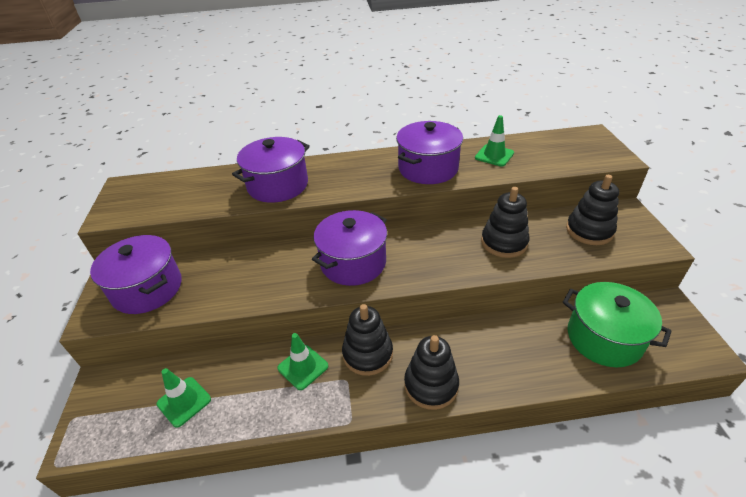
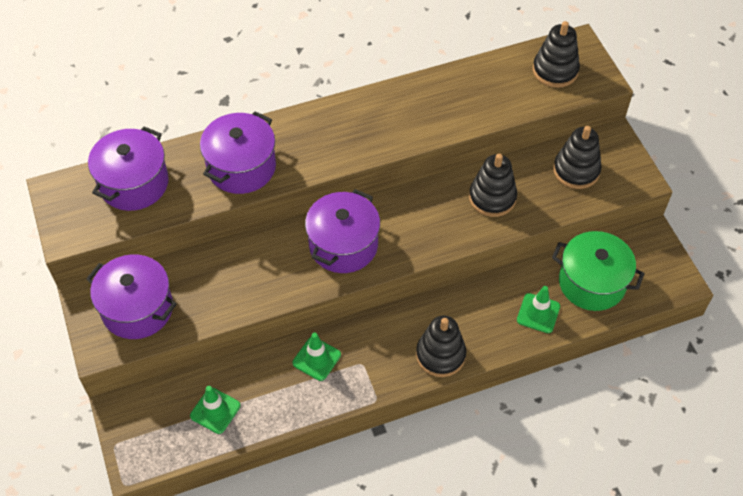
camera: 15 degrees left, 15 degrees up
black stacking toy [342,304,393,376] -> black stacking toy moved to [533,21,580,88]
purple pot [396,121,463,184] -> purple pot moved to [88,126,169,211]
green traffic cone [475,115,514,166] -> green traffic cone moved to [517,286,560,333]

